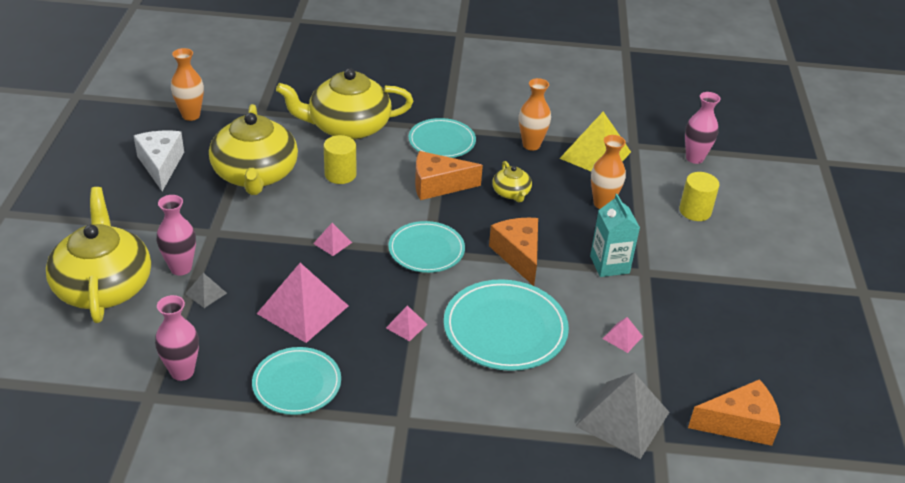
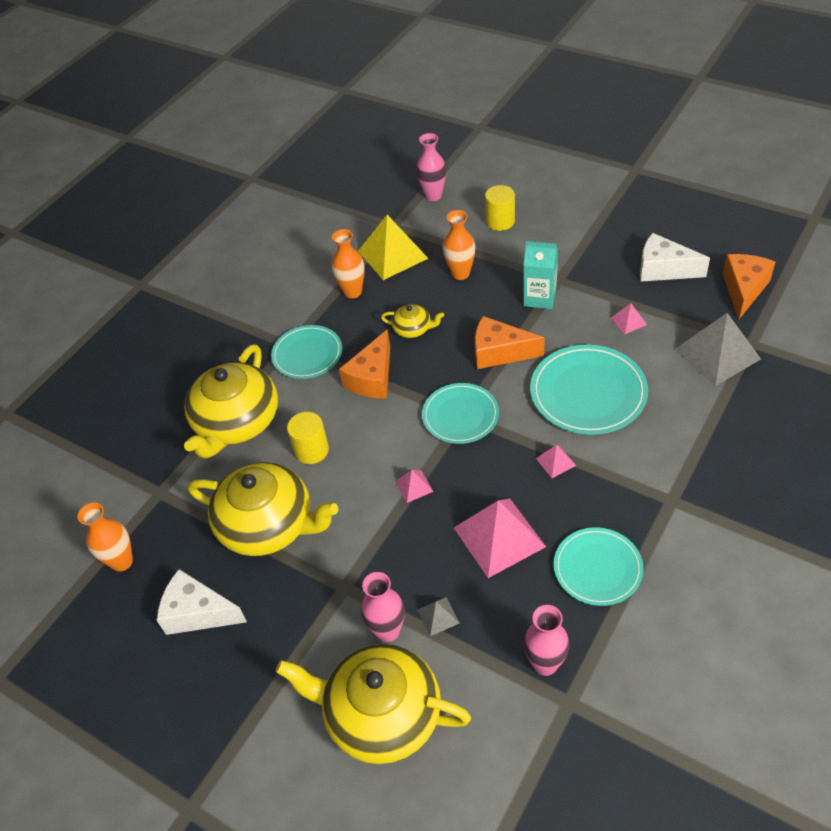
camera: 55 degrees left, 10 degrees up
none -> white cheese [640,233,710,282]

